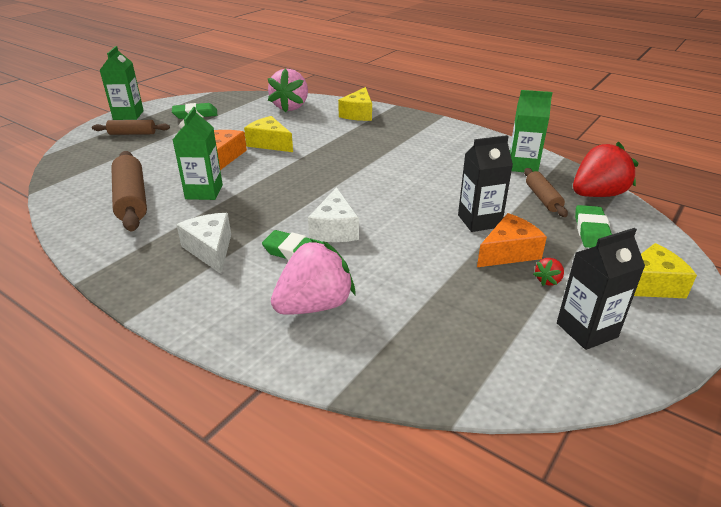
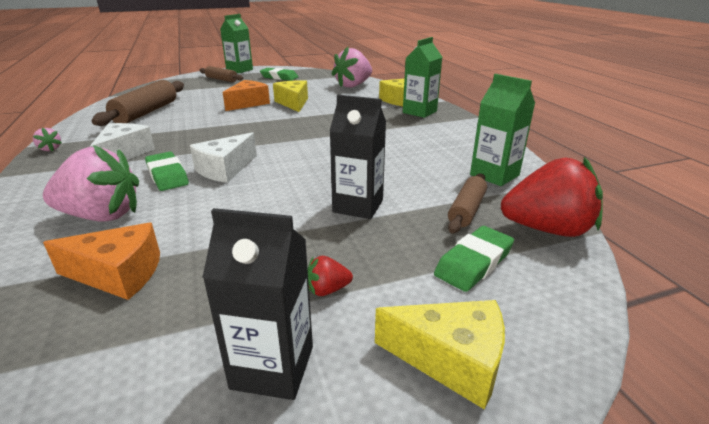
camera: 35 degrees right, 5 degrees down
green carton [173,107,223,200] -> green carton moved to [403,37,442,118]
orange cheese [477,213,547,267] -> orange cheese moved to [43,223,160,300]
none -> pink strawberry [33,128,62,151]

